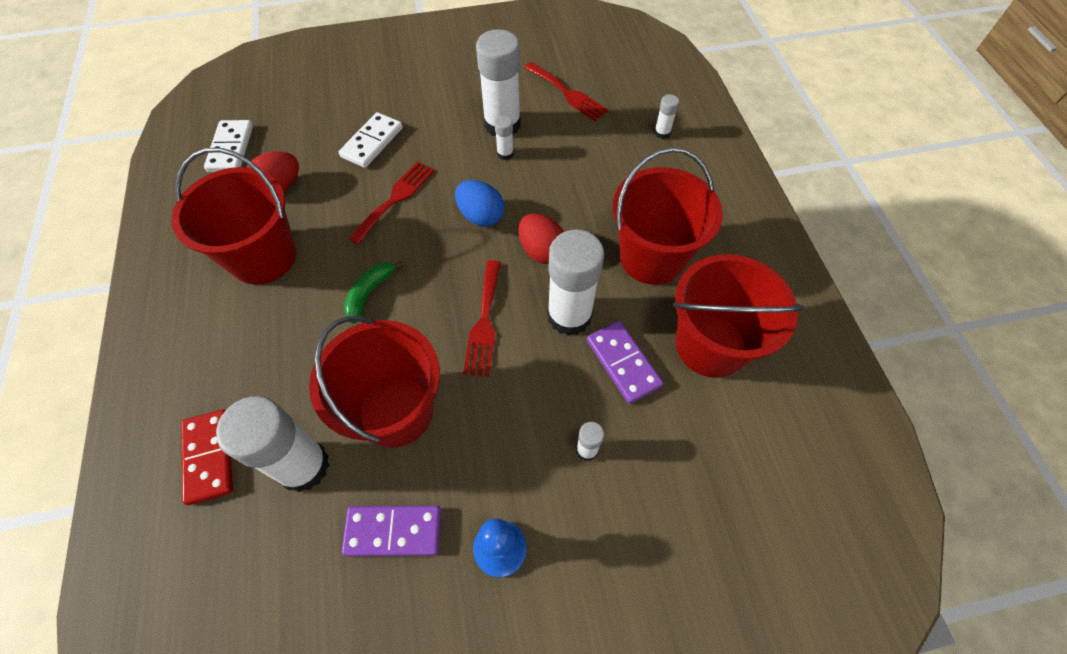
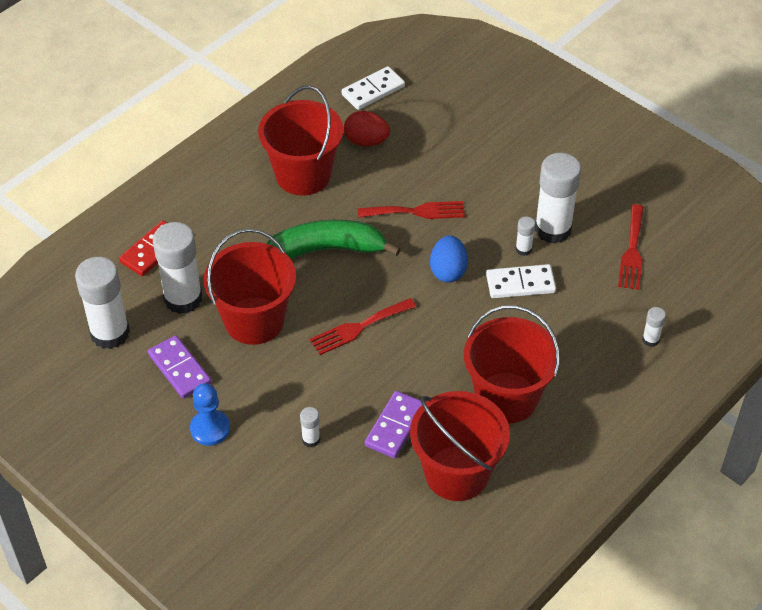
camera: 55 degrees right, 10 degrees down
white domino [339,112,403,168] -> white domino moved to [486,264,556,298]
green banana [344,261,404,324] -> green banana [266,220,401,260], size x1.95
red egg [518,213,564,264] -> none
white glue stick [547,230,604,336] -> white glue stick moved to [75,257,130,349]

